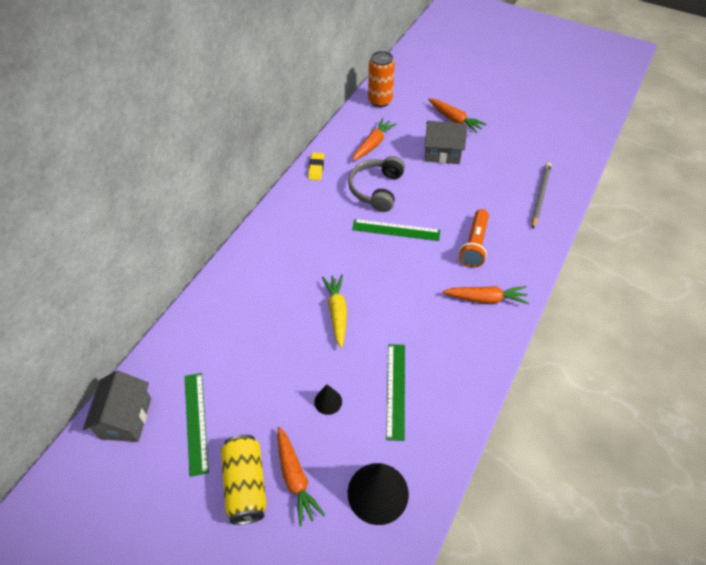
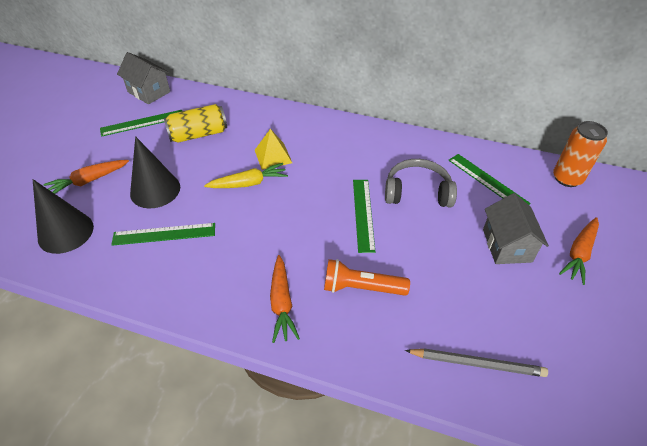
camera: 80 degrees right, 5 degrees down
grey house [83,371,151,442] -> grey house turned 45 degrees clockwise [117,52,170,105]
yellow can [221,434,267,525] -> yellow can moved to [164,104,227,143]
yellow eraser [308,152,324,180] -> none
black cone [314,385,342,415] -> black cone [130,136,180,208], size x2.01
orange carrot [352,118,397,161] -> green ruler [449,154,531,205]
none -> yellow pyramid [255,129,292,170]

